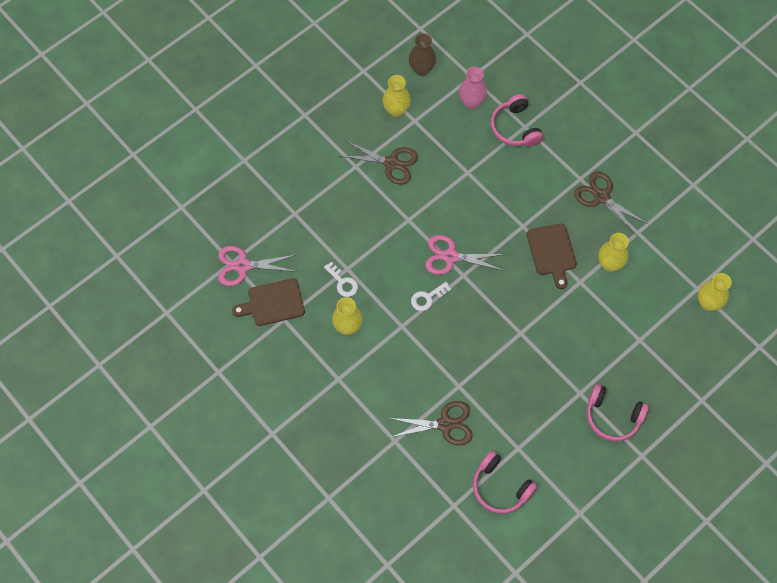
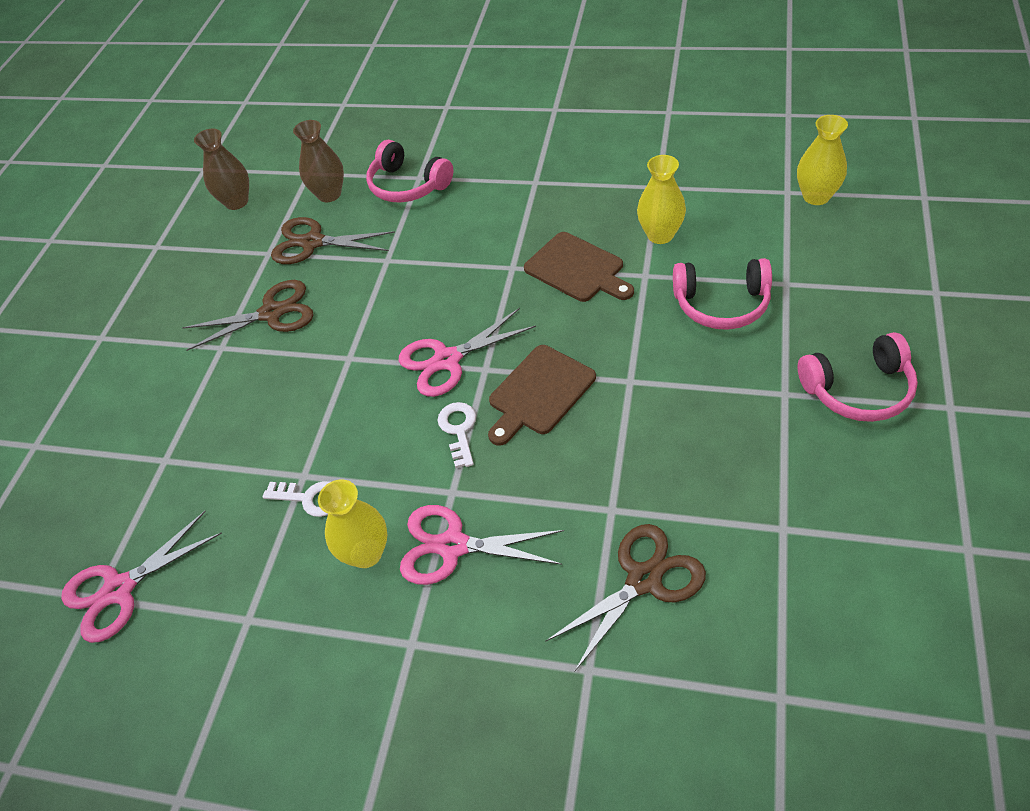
camera: 30 degrees left, 15 degrees down
brown cutting board [232,278,305,326] -> brown cutting board moved to [488,345,596,446]
yellow vase [383,75,411,117] -> none
white key [411,282,451,311] -> white key turned 150 degrees clockwise [437,402,476,468]
pink vase [459,67,487,109] -> brown vase [293,120,344,202]
pink headphones [473,451,538,514] -> pink headphones moved to [673,258,772,330]
brown scissors [574,171,648,236] -> brown scissors moved to [271,217,395,264]
none -> pink scissors [400,505,564,585]

